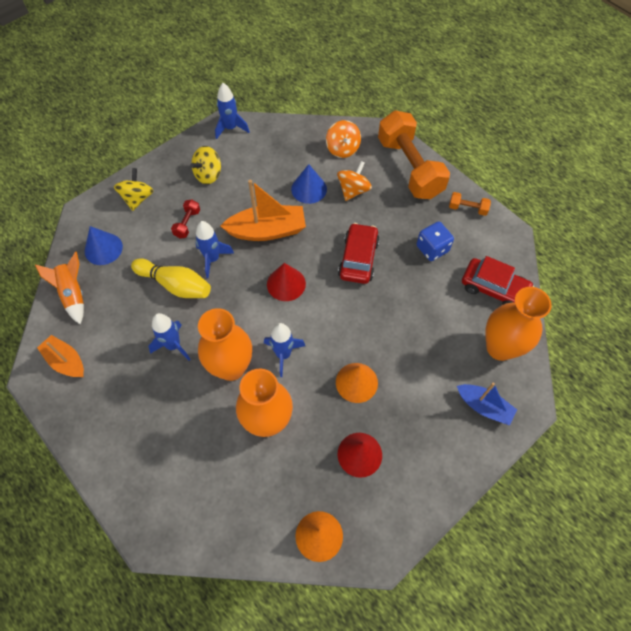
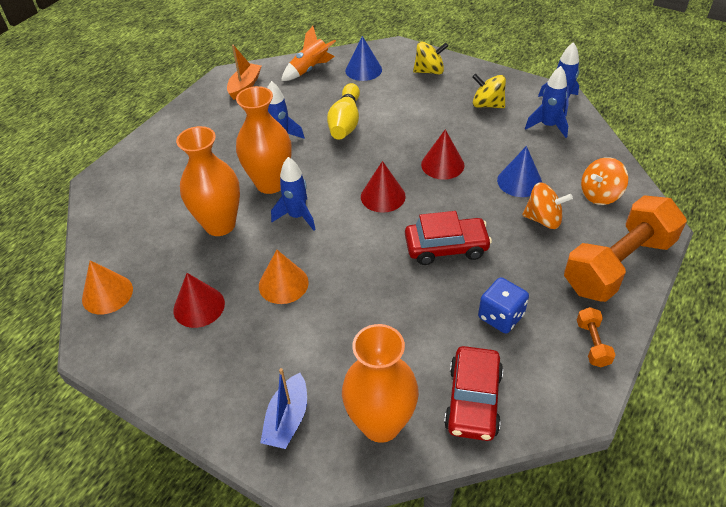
camera: 75 degrees right, 15 degrees down
red dumbbell [171,199,200,238] -> none
blue rocket [195,221,234,278] -> blue rocket moved to [525,66,568,138]
orange boat [220,179,306,241] -> red cone [421,129,465,180]

